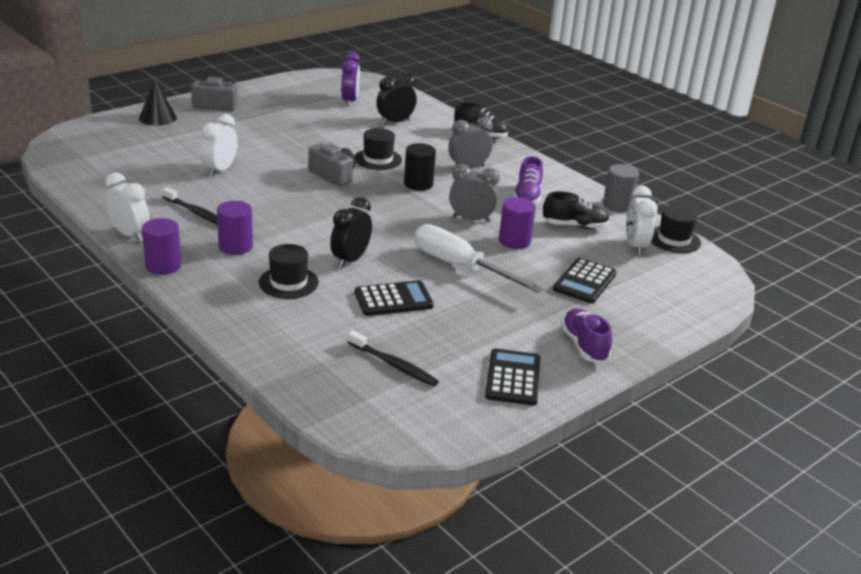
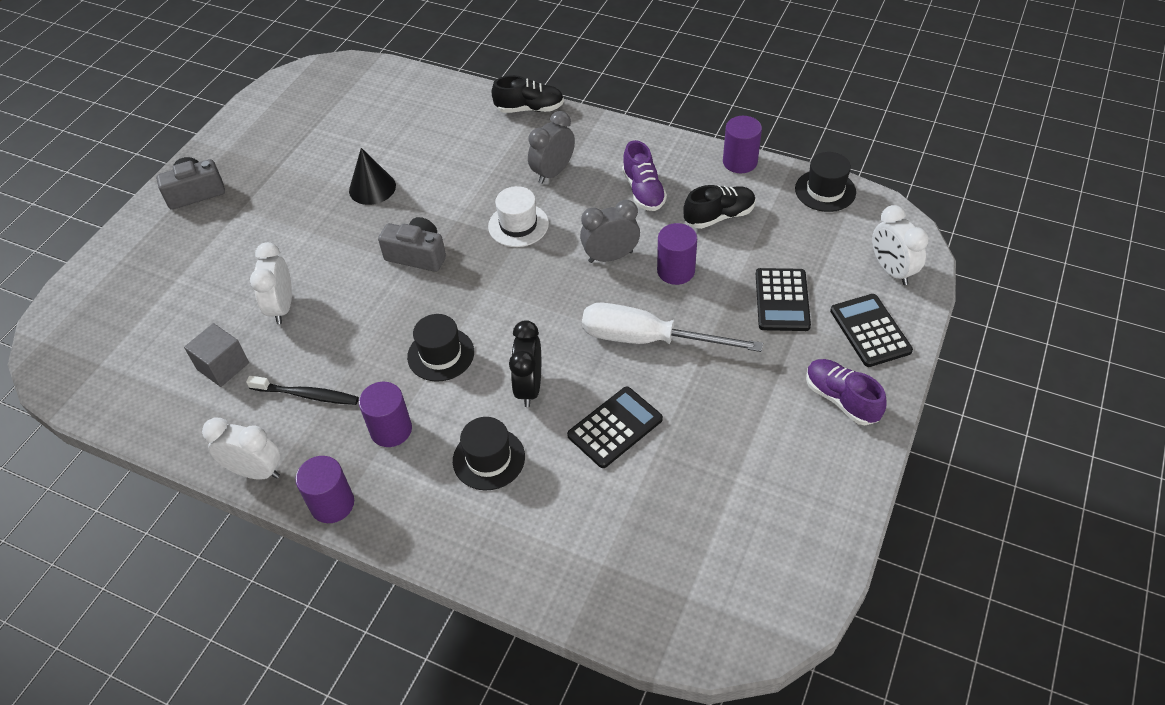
camera: 20 degrees left, 20 degrees up
black cone [139,79,177,126] -> black cone moved to [349,148,396,205]
purple clock [341,52,360,107] -> none
black toothbrush [348,330,439,386] -> none
black hat [355,128,402,170] -> black hat moved to [407,314,474,382]
black clock [376,73,417,125] -> none
black cylinder [404,143,436,191] -> white hat [488,186,549,247]
black calculator [485,349,540,406] -> black calculator moved to [830,294,913,367]
grey cylinder [603,164,639,212] -> purple cylinder [723,116,762,173]
white clock [626,186,658,255] -> white clock moved to [872,205,929,285]
none -> grey cube [184,323,249,387]

